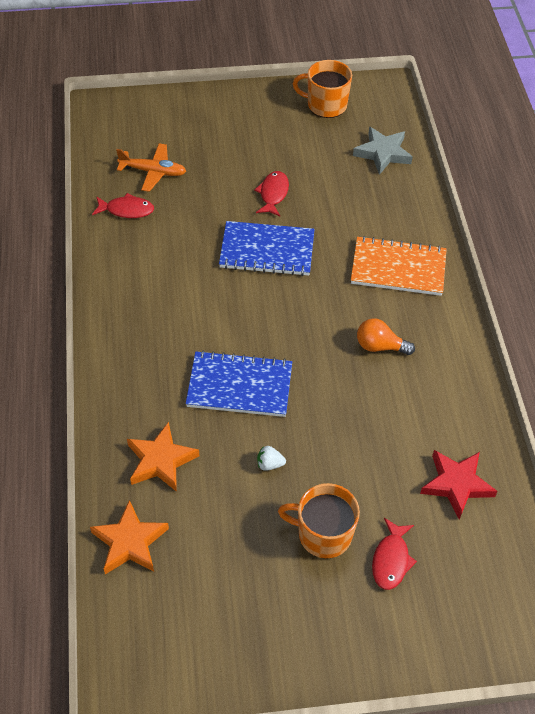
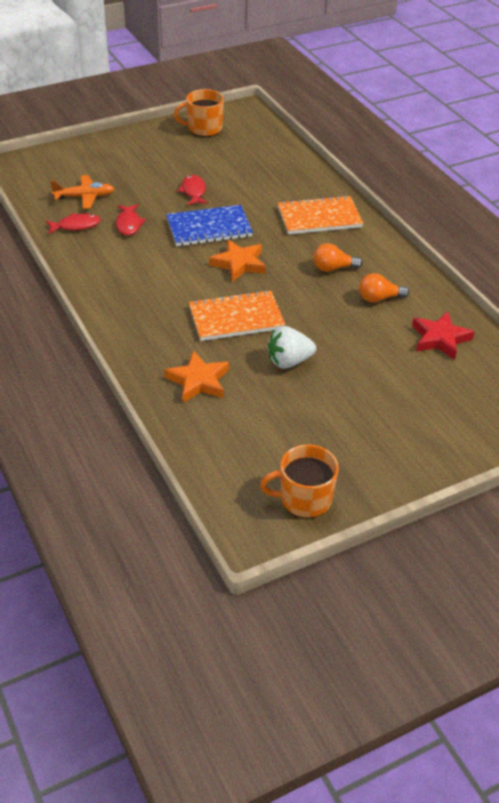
camera: 20 degrees left, 10 degrees down
orange star [90,500,169,574] -> orange star moved to [209,240,266,282]
blue notebook [186,350,292,417] -> orange notebook [189,290,286,341]
white strawberry [257,446,286,471] -> white strawberry [268,326,316,369], size x1.94
orange mug [278,483,360,559] -> orange mug moved to [260,445,339,518]
grey star [353,127,413,175] -> none
red fish [372,518,417,590] -> red fish moved to [116,204,146,236]
none -> orange light bulb [359,273,409,303]

